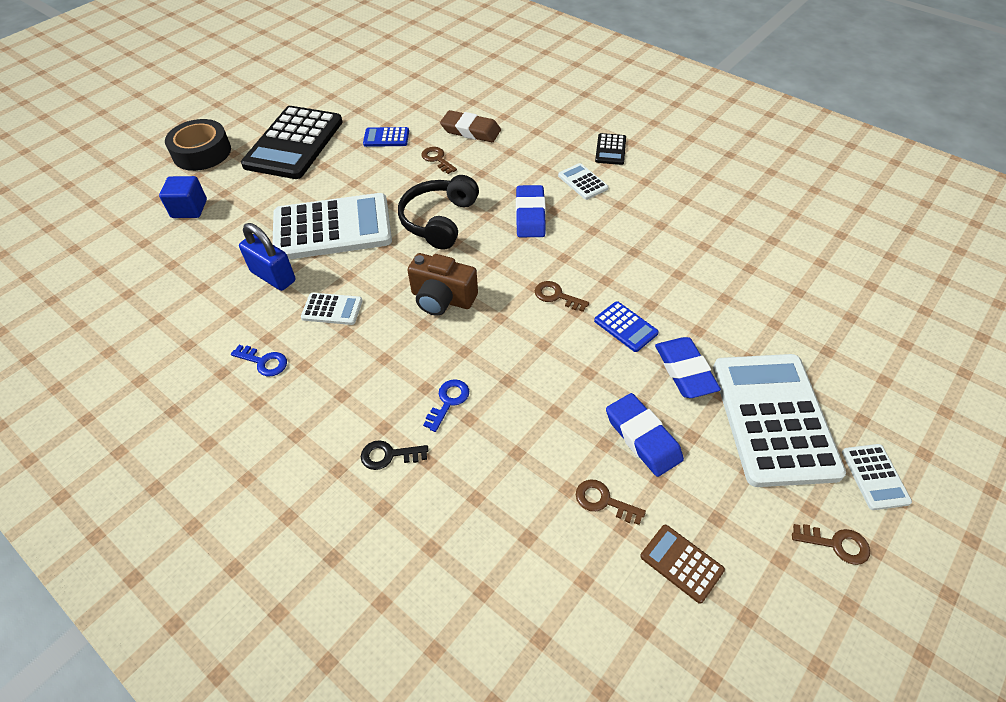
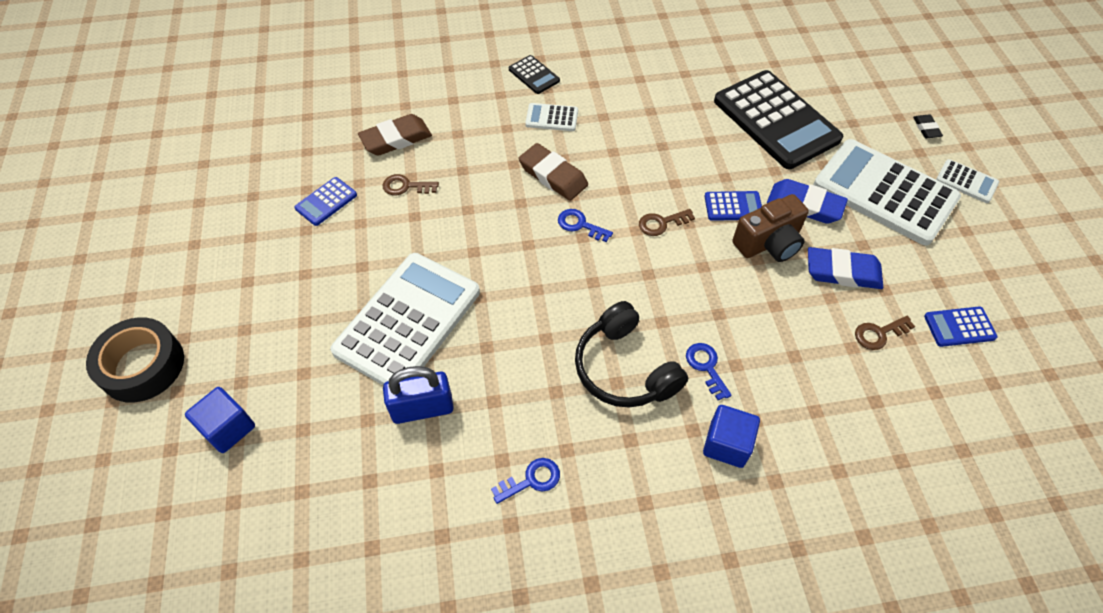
camera: 50 degrees left, 5 degrees up
black calculator [241,106,343,179] -> black calculator moved to [714,70,843,169]
white calculator [301,293,363,325] -> none
black key [361,440,428,470] -> blue cube [703,405,760,468]
black headphones [398,175,479,250] -> black headphones moved to [575,301,688,408]
brown camera [408,253,478,316] -> brown camera moved to [732,194,809,262]
blue eraser [516,185,546,237] -> brown eraser [518,143,588,201]
brown calculator [640,525,725,604] -> blue calculator [924,307,998,347]
brown key [792,524,870,565] -> none
none -> blue key [558,209,613,242]
none -> black eraser [913,114,943,138]

